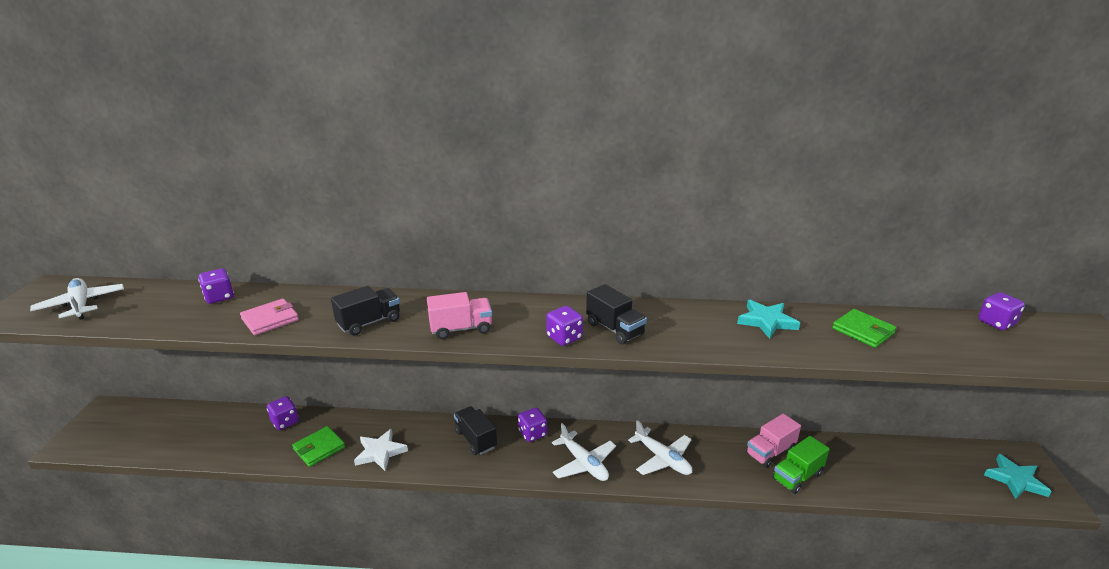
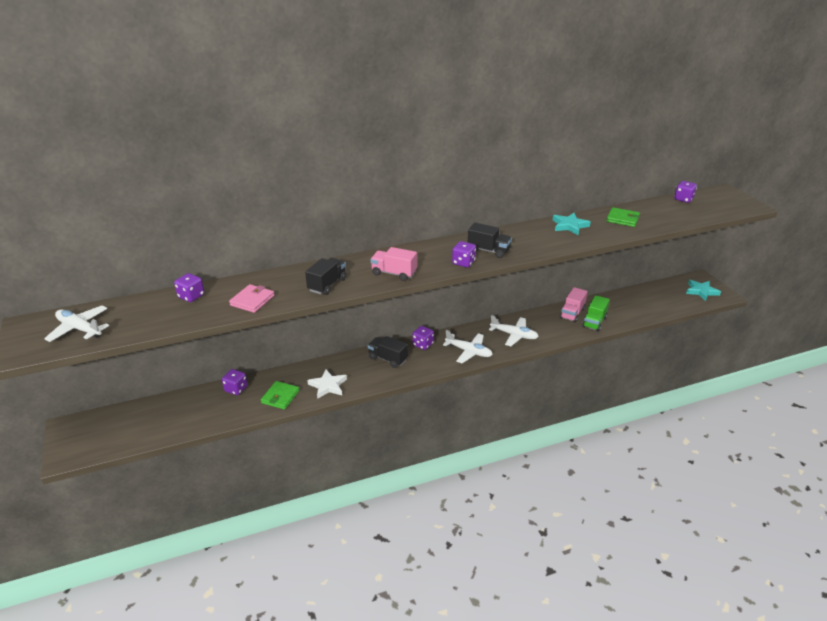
camera: 25 degrees left, 5 degrees up
pink truck [427,292,492,339] -> pink truck turned 120 degrees counterclockwise [370,247,417,281]

